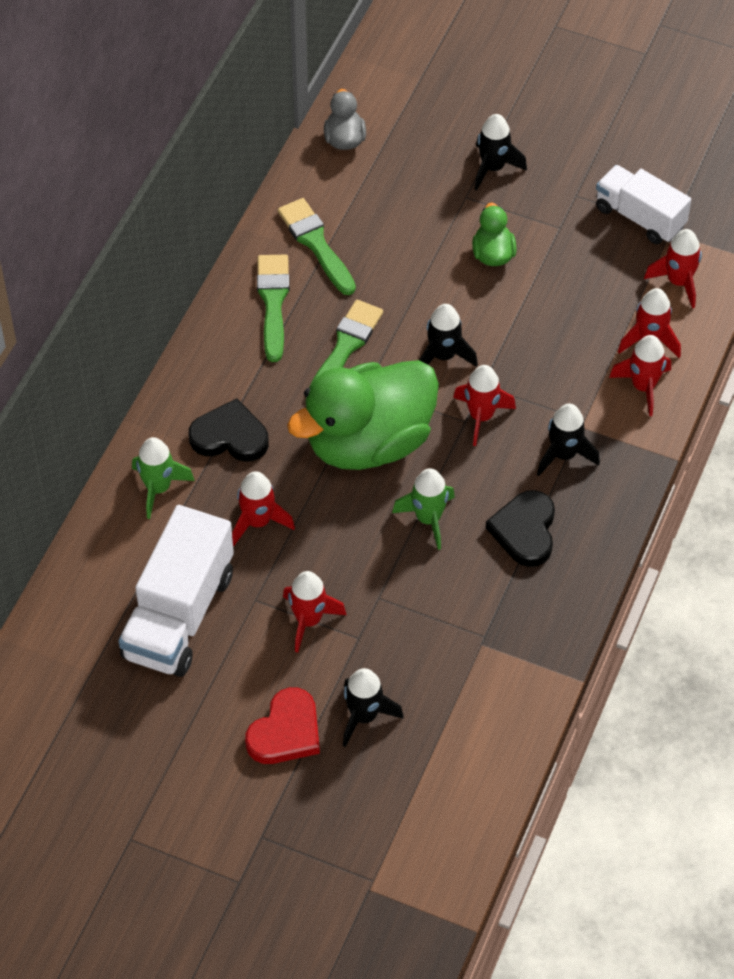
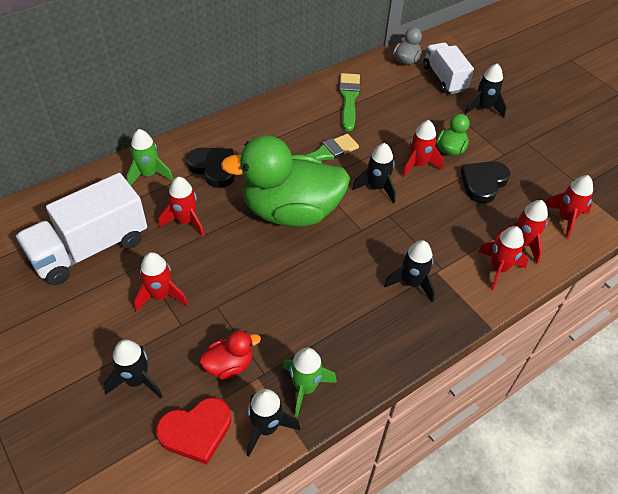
camera: 30 degrees right, 5 degrees down
red heart [245,687,320,764] -> red heart moved to [156,397,232,465]
green brush [257,255,290,362] -> none
green rocket [392,468,455,550] -> green rocket moved to [283,347,337,417]
red rocket [453,365,516,446] -> red rocket moved to [402,120,444,177]
black heart [486,490,555,567] -> black heart moved to [461,161,510,203]
white truck [596,165,691,244] -> white truck moved to [423,42,474,94]
none -> red duck [200,331,261,380]
none -> black rocket [247,389,300,457]

